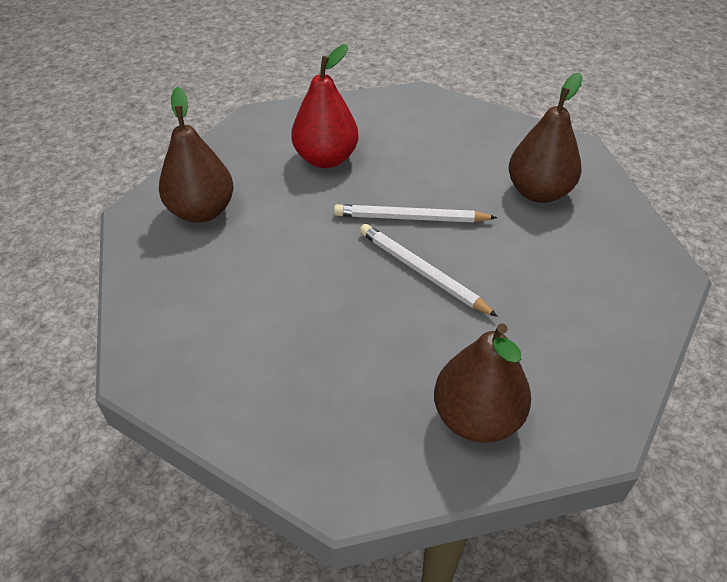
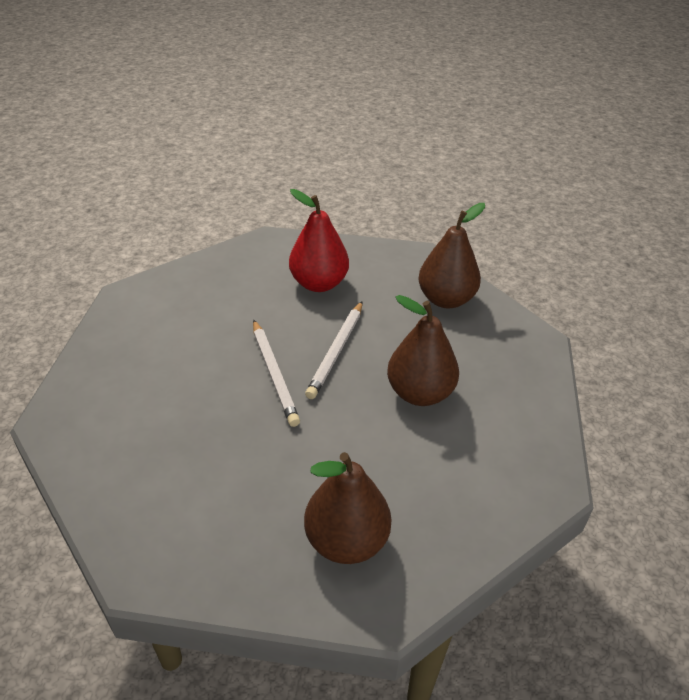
camera: 115 degrees left, 5 degrees down
red pear [291,44,359,168] -> red pear moved to [289,189,349,292]
brown pear [509,72,583,203] -> brown pear moved to [387,295,459,406]

